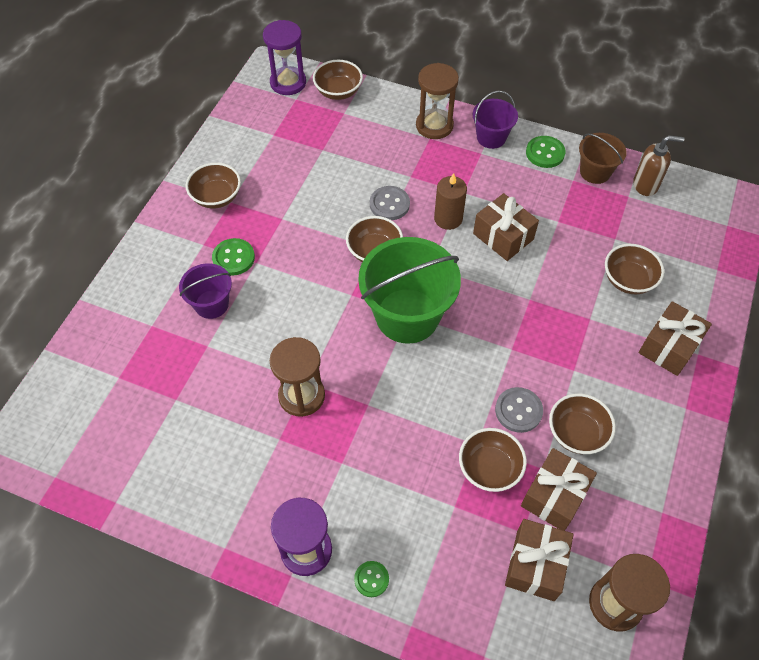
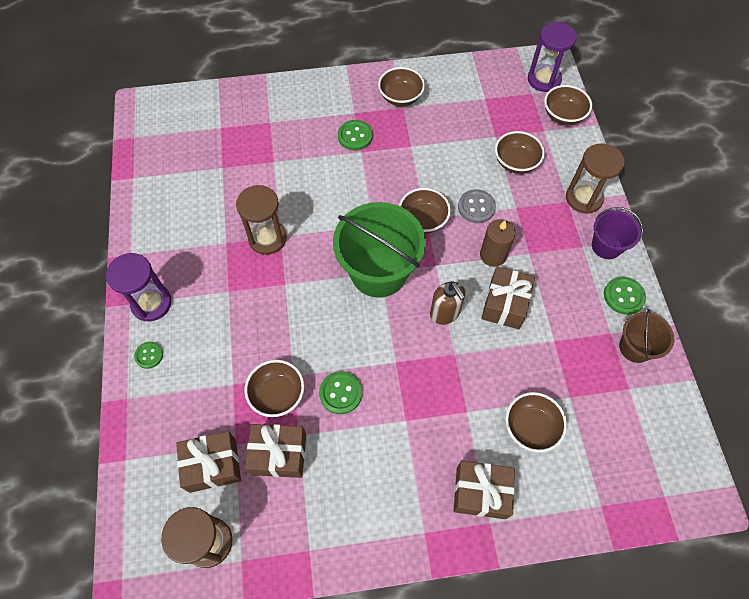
camera: 60 degrees right, 5 degrees up
purple bucket [179,263,232,319] -> none
grey button [495,387,543,433] -> green button [319,371,362,414]
brown bowl [549,393,616,454] -> brown bowl moved to [495,131,545,174]
brown soap dispenser [633,135,685,196] -> brown soap dispenser moved to [430,281,465,325]

